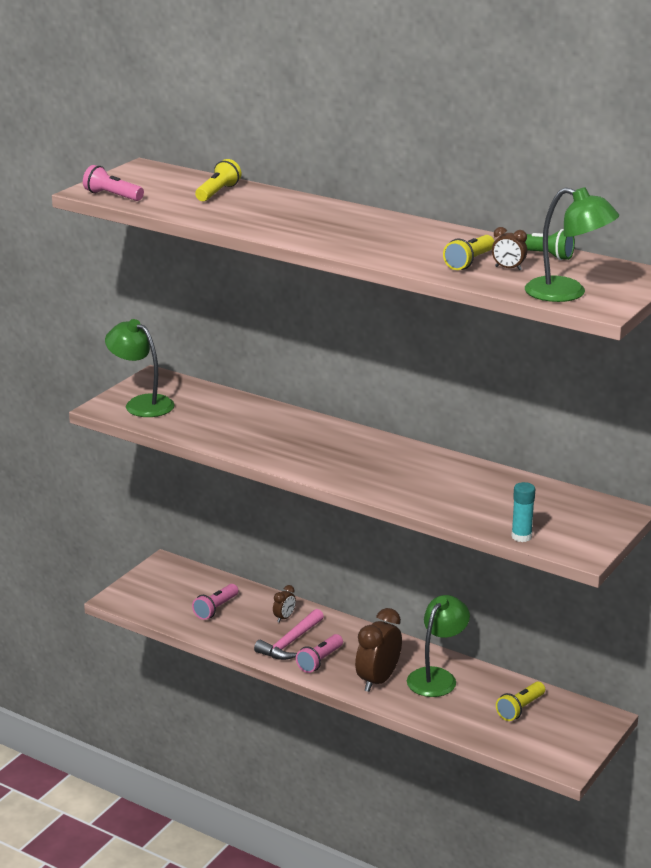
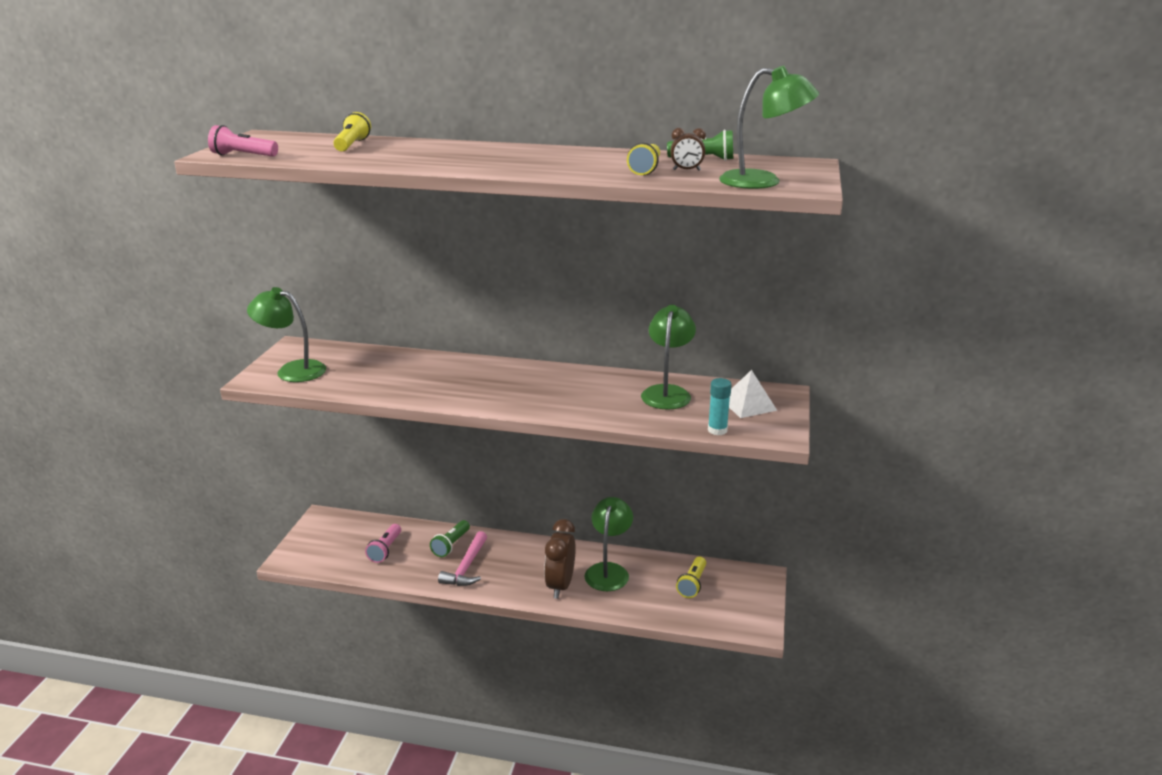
camera: 20 degrees left, 0 degrees up
brown clock [273,585,296,623] -> green flashlight [430,520,470,557]
pink flashlight [296,634,343,673] -> none
none -> green lamp [641,305,696,409]
none -> white pyramid [729,370,777,418]

